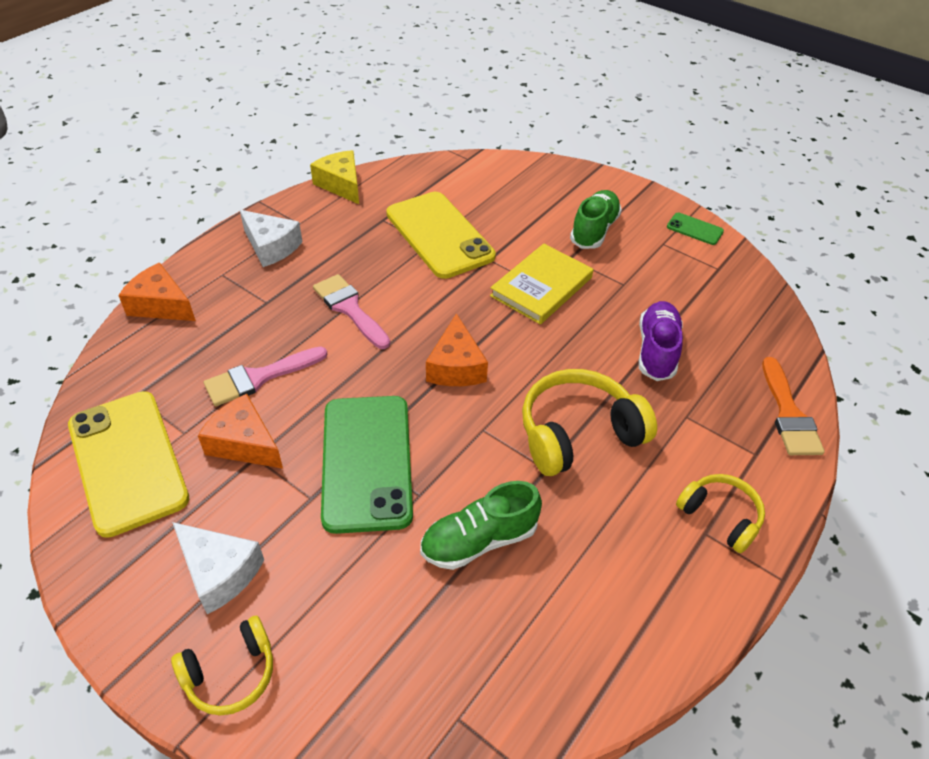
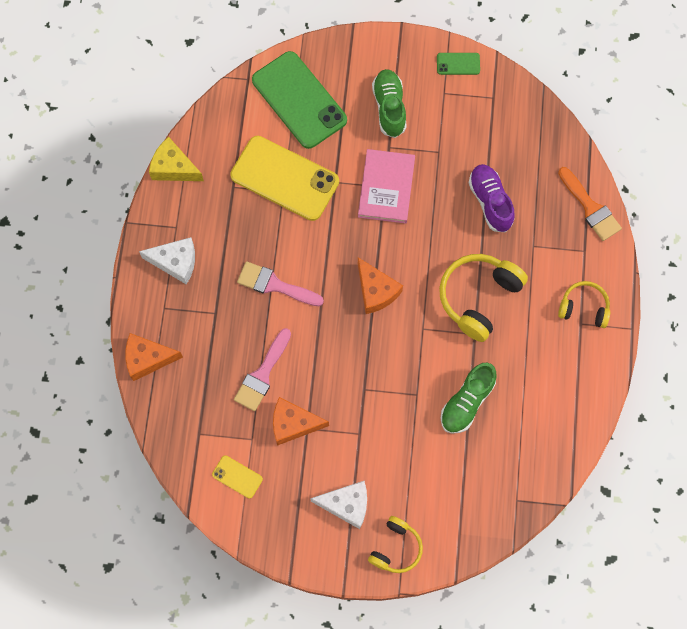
camera: 30 degrees left, 25 degrees up
yellow phone [68,391,189,538] -> yellow phone [212,455,263,498], size x0.44
green phone [321,396,413,534] -> green phone moved to [252,51,347,149]
yellow book [490,243,593,325] -> pink book [358,149,415,224]

